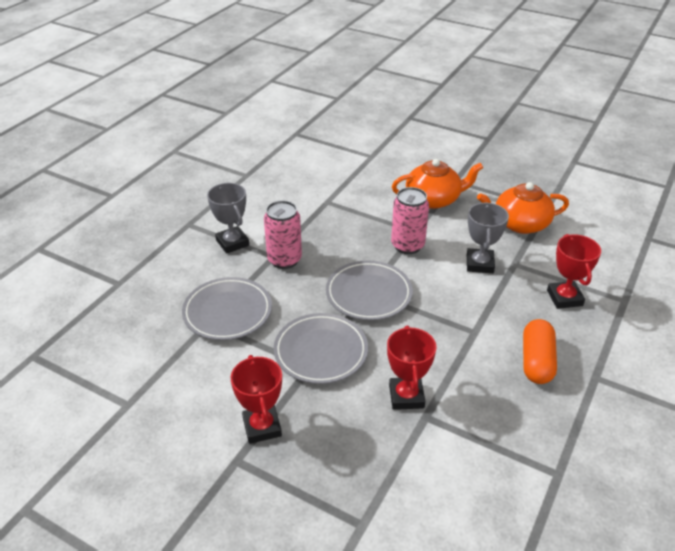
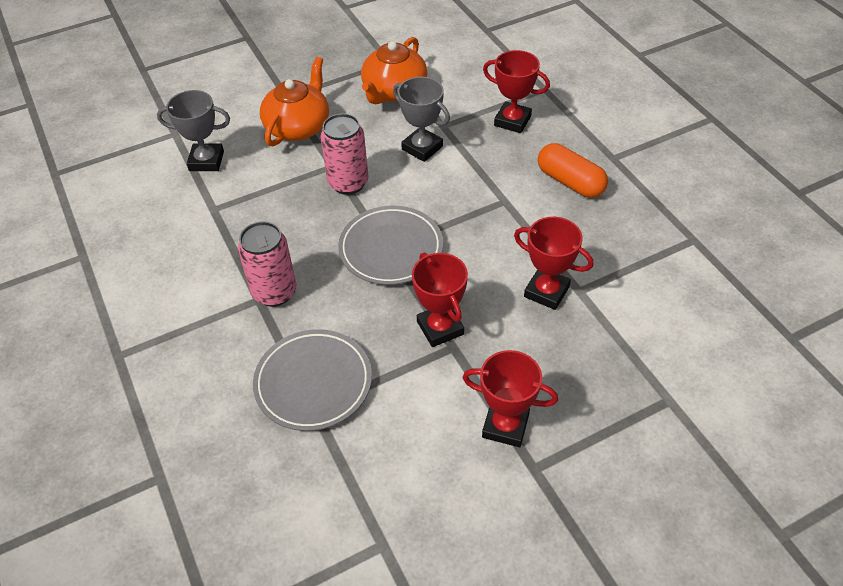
camera: 55 degrees left, 10 degrees up
grey trophy [207,183,249,254] -> grey trophy moved to [157,90,230,171]
grey plate [274,313,368,384] -> red trophy [412,253,468,347]

